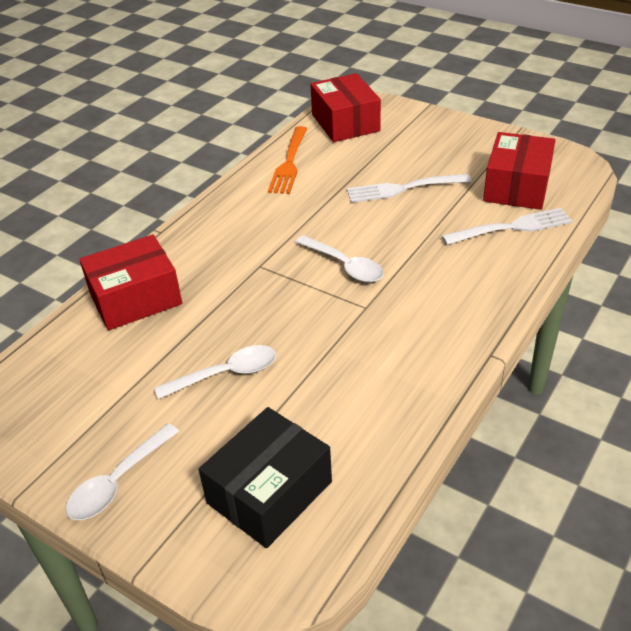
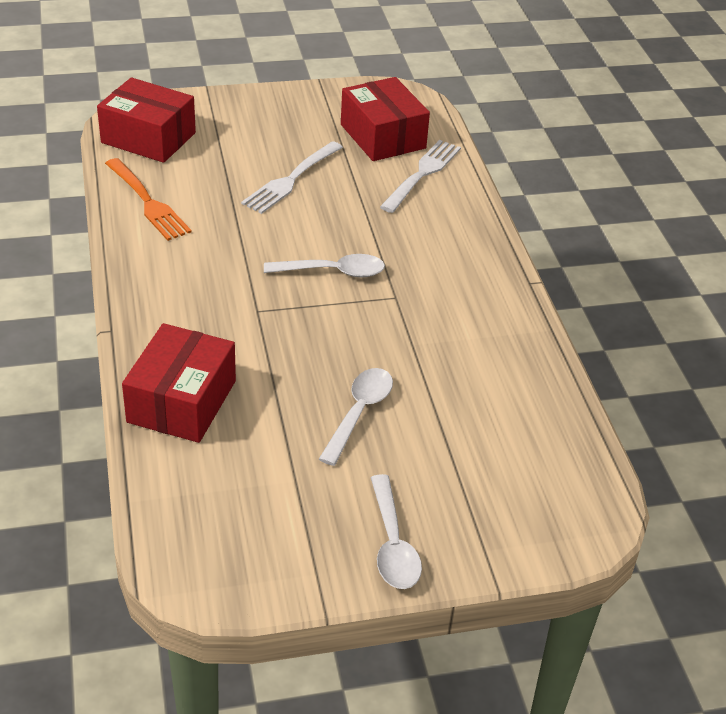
camera: 50 degrees left, 0 degrees up
black box [198,407,332,548] -> none

